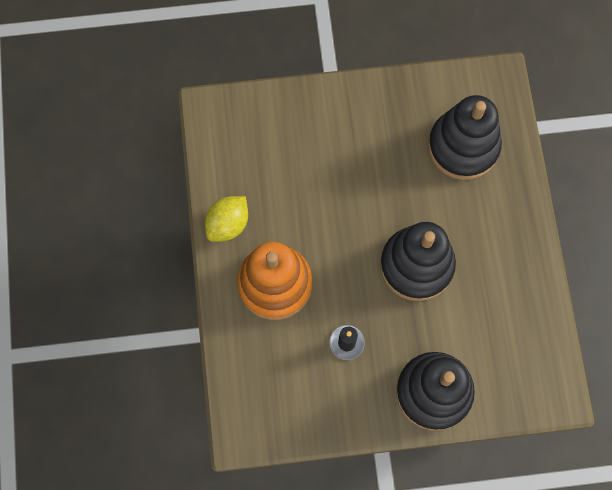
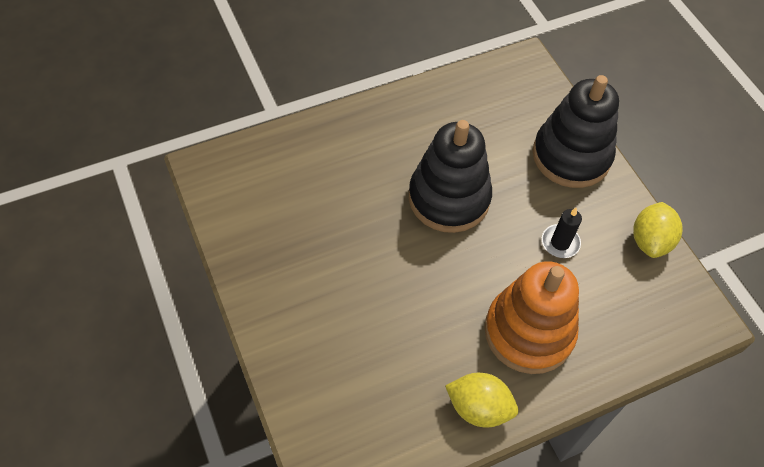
camera: 110 degrees left, 15 degrees down
black stacking toy [428,95,502,180] -> none
none -> yellow lemon [633,202,683,258]

